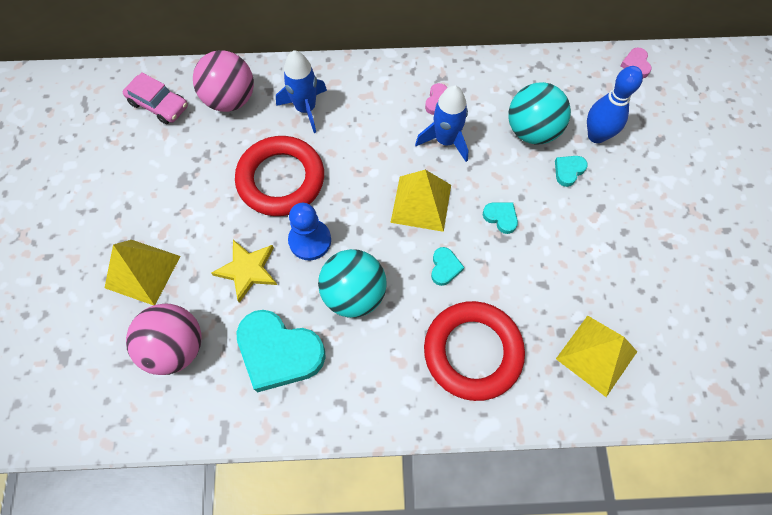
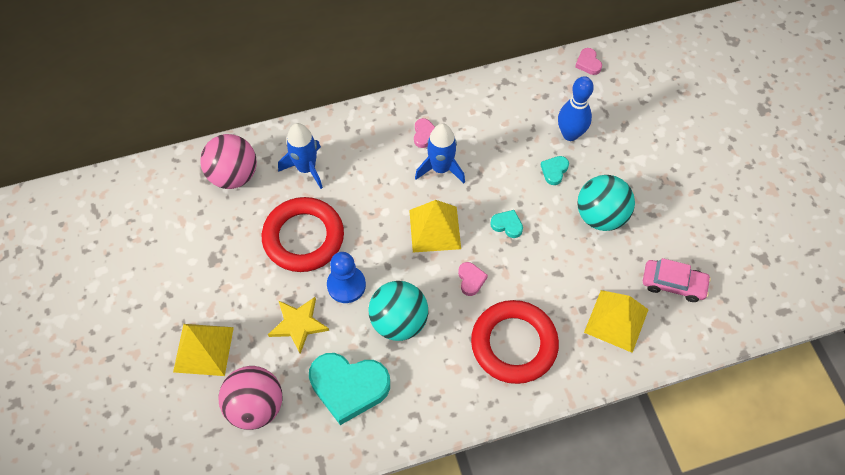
camera: 15 degrees left, 5 degrees down
pink car [123,72,188,124] -> pink car moved to [643,258,711,302]
turquoise heart [431,247,464,286] -> pink heart [458,262,488,296]
turquoise ball [508,82,571,145] -> turquoise ball moved to [577,175,635,231]

